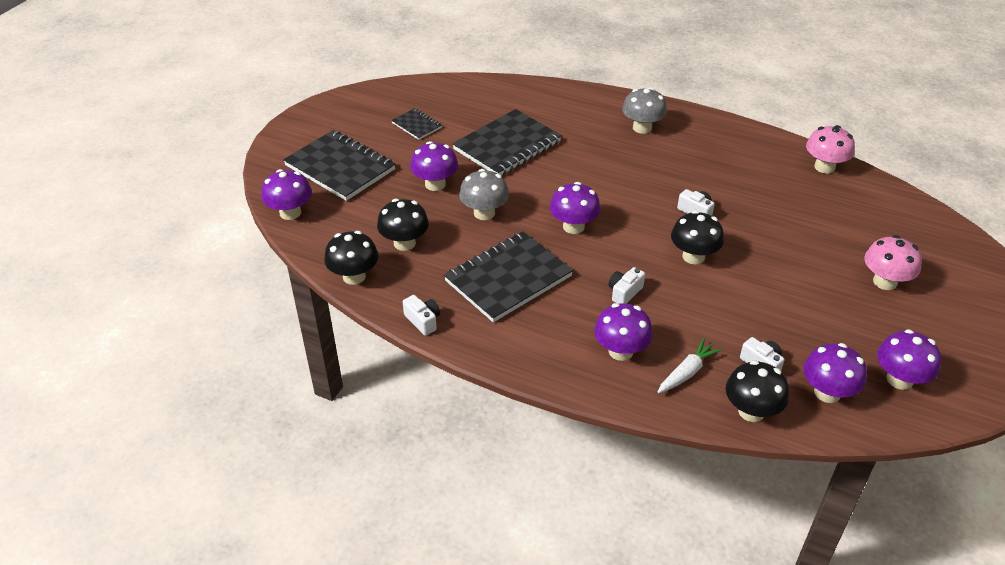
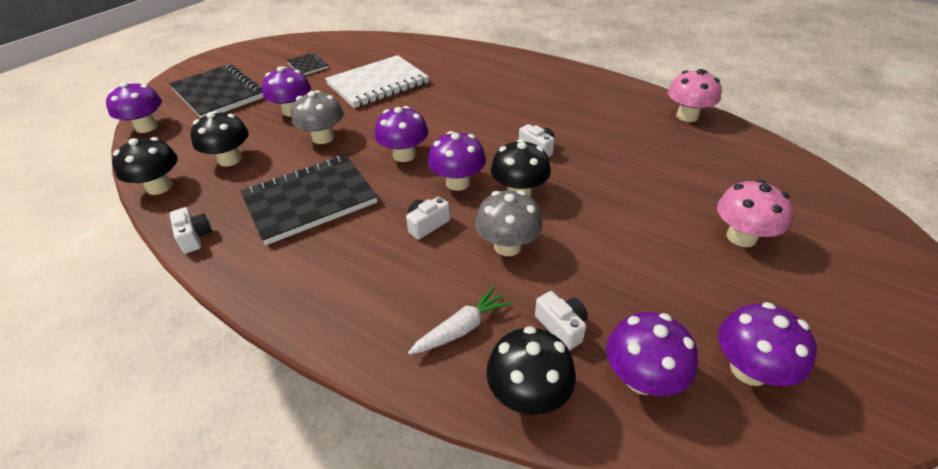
camera: 10 degrees right, 0 degrees up
black notebook [452,109,562,175] -> white notebook [325,55,429,108]
purple mushroom [594,303,653,361] -> purple mushroom moved to [428,131,486,191]
grey mushroom [622,88,667,134] -> grey mushroom moved to [475,190,543,256]

